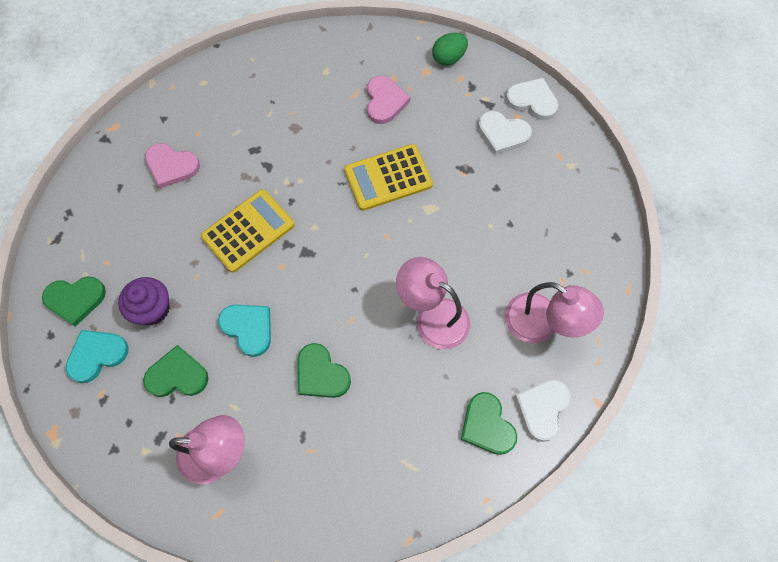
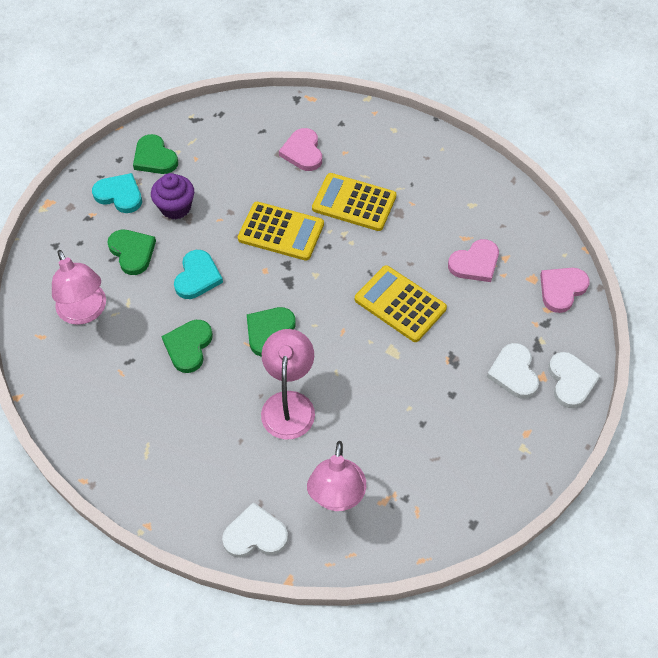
camera: 60 degrees right, 10 degrees down
green egg [432,33,468,65] -> pink heart [540,268,590,313]
green heart [461,392,517,455] -> green heart moved to [247,307,296,357]
none -> yellow calculator [312,173,397,231]

